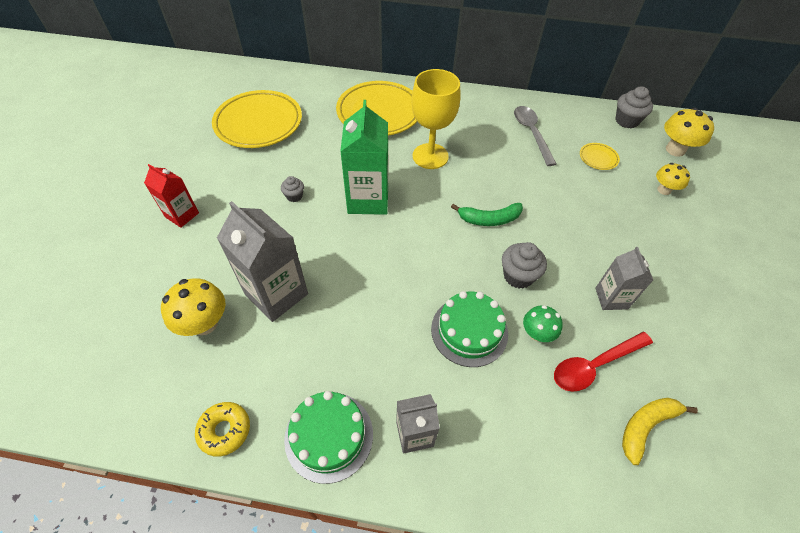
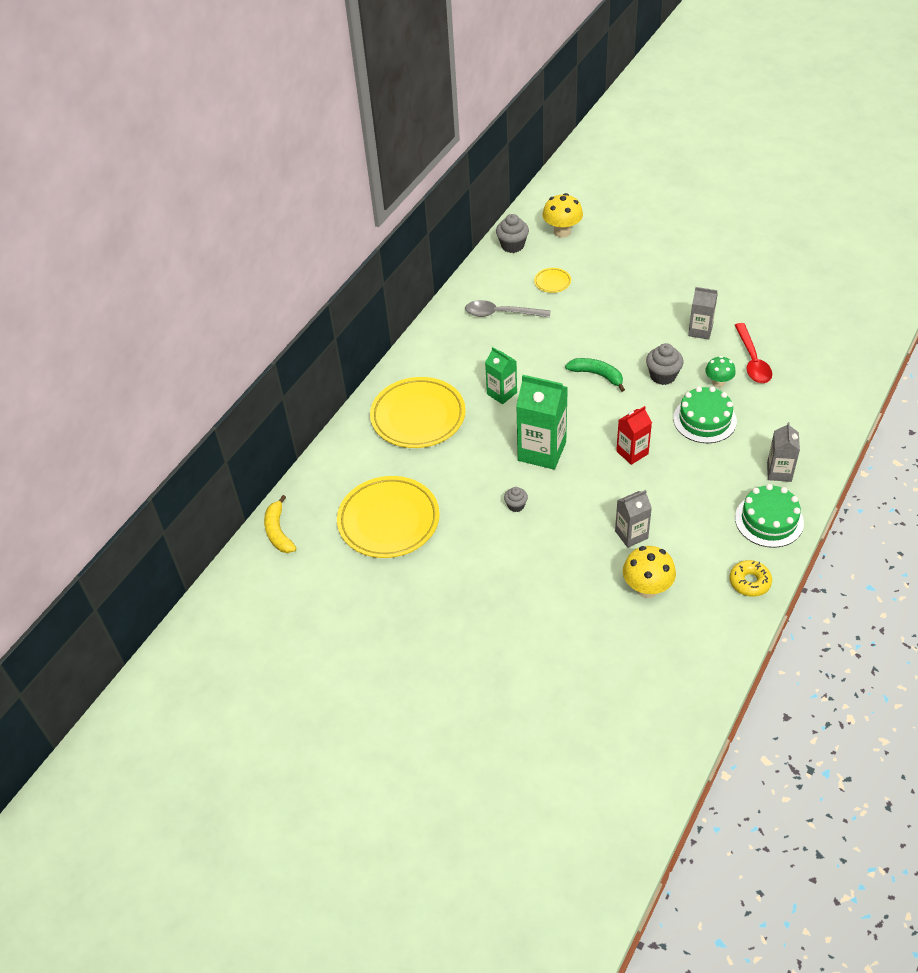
camera: 65 degrees left, 5 degrees down
red carton [144,164,199,228] -> red carton moved to [616,406,652,465]
grey carton [217,201,308,322] -> grey carton [615,490,652,548], size x0.59
yellow goblet [411,69,461,169] -> green carton [485,347,517,404]
green banana [451,203,523,226] -> green banana turned 75 degrees counterclockwise [565,358,625,392]
yellow banana [622,398,698,465] -> yellow banana moved to [264,495,297,553]
yellow mushroom [656,163,690,195] -> none

